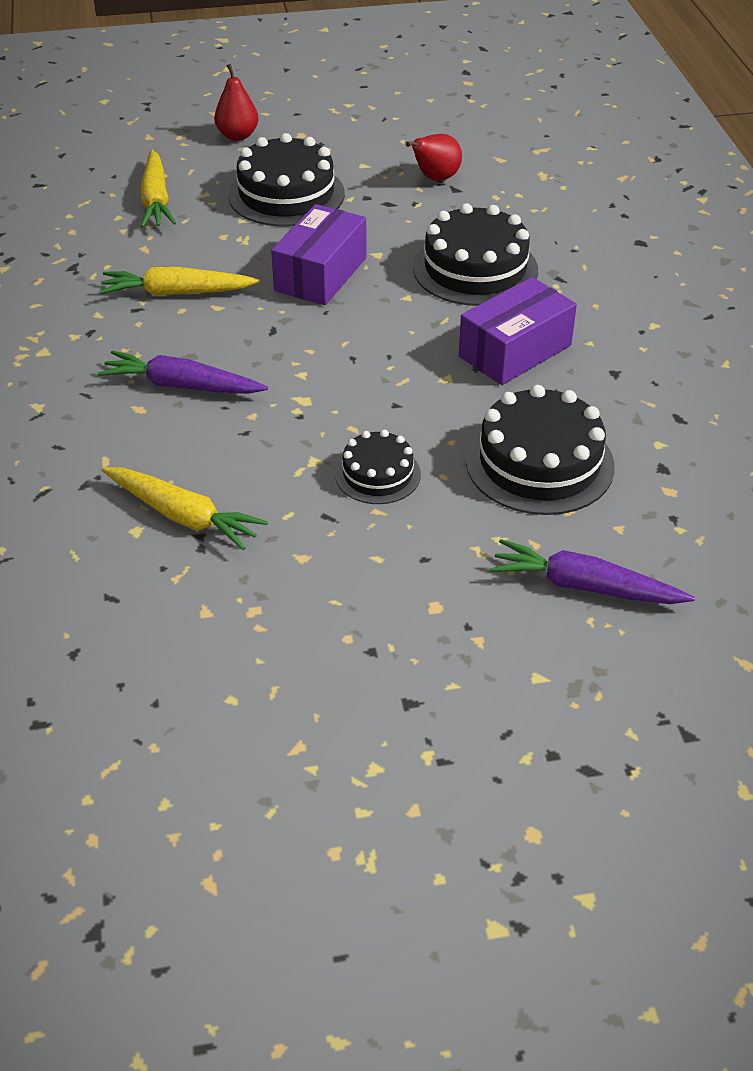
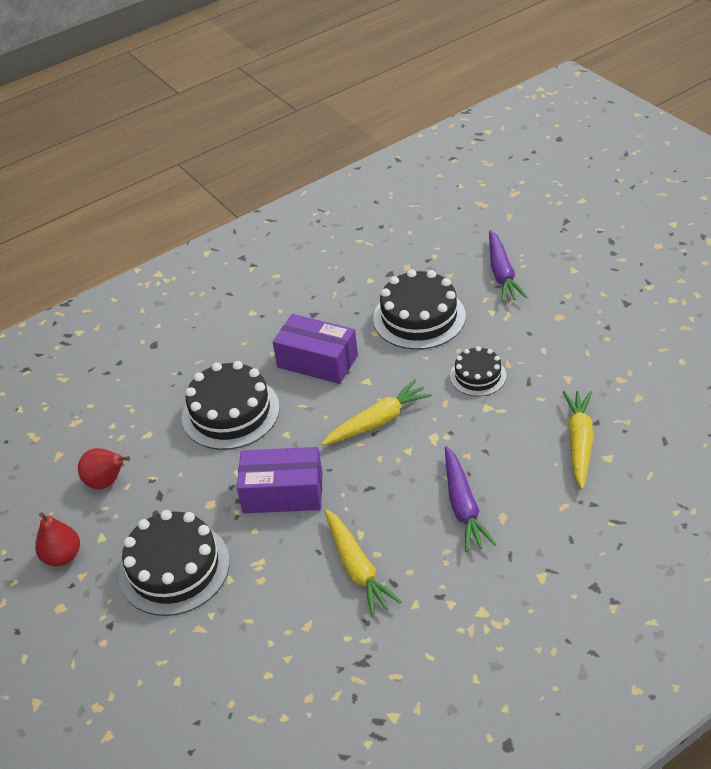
camera: 110 degrees left, 0 degrees up
yellow carrot [140,150,176,228] -> yellow carrot moved to [321,380,432,446]
red pear [214,64,258,141] -> red pear moved to [35,512,80,566]

